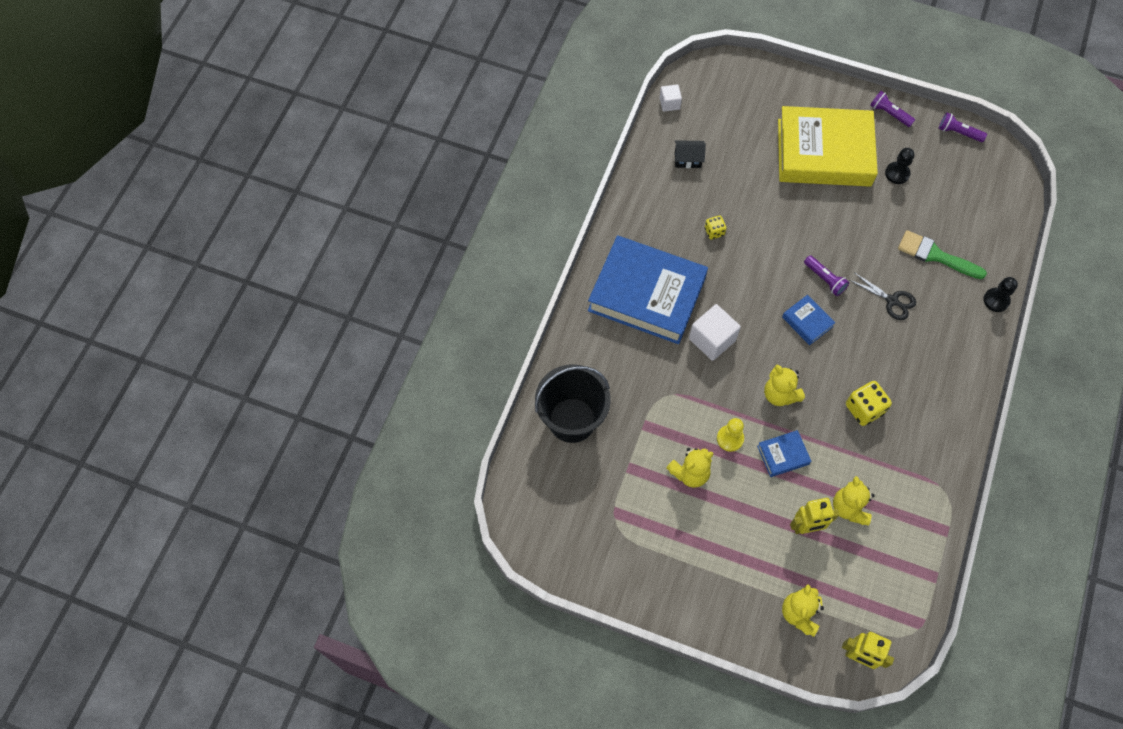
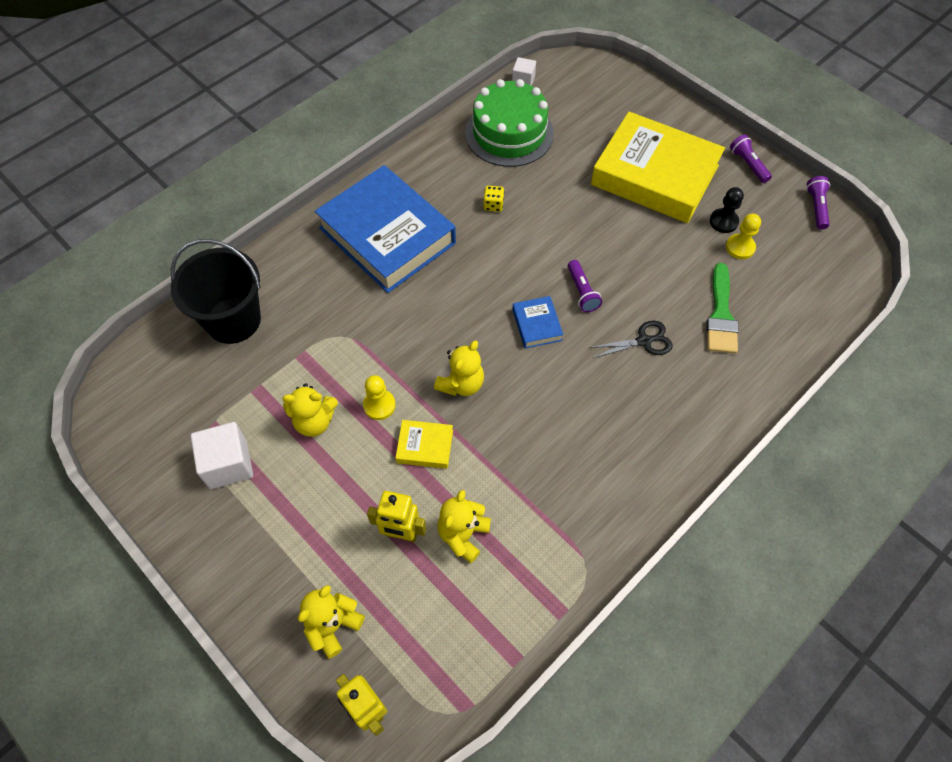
camera: 25 degrees right, 5 degrees down
black house [675,140,706,168] -> green cake [465,79,554,167]
white cube [689,304,741,361] -> white cube moved to [191,422,253,489]
blue book [757,430,811,477] -> yellow book [395,420,453,469]
yellow teddy bear [764,365,805,406] -> yellow teddy bear turned 135 degrees counterclockwise [434,341,484,396]
yellow dice [846,381,892,426] -> none
black scissors [849,272,916,320] -> black scissors turned 75 degrees counterclockwise [589,321,673,358]
green brush [898,230,987,279] -> green brush turned 135 degrees counterclockwise [706,263,739,354]
purple flashlight [939,112,987,142] -> purple flashlight turned 45 degrees clockwise [806,176,830,230]
black pawn [983,277,1018,312] -> none
none -> yellow pawn [726,214,761,259]

